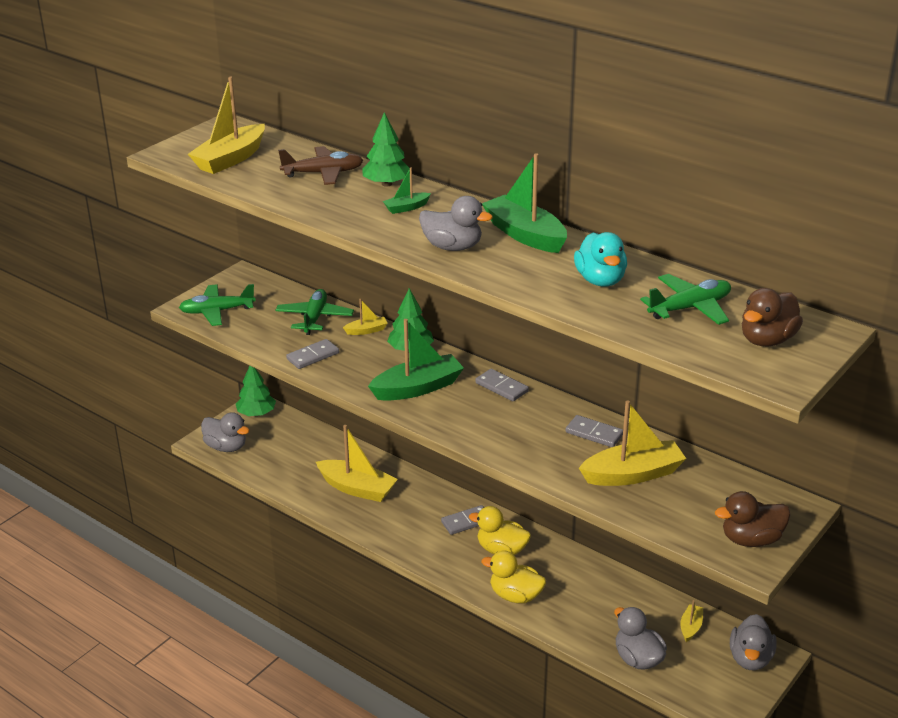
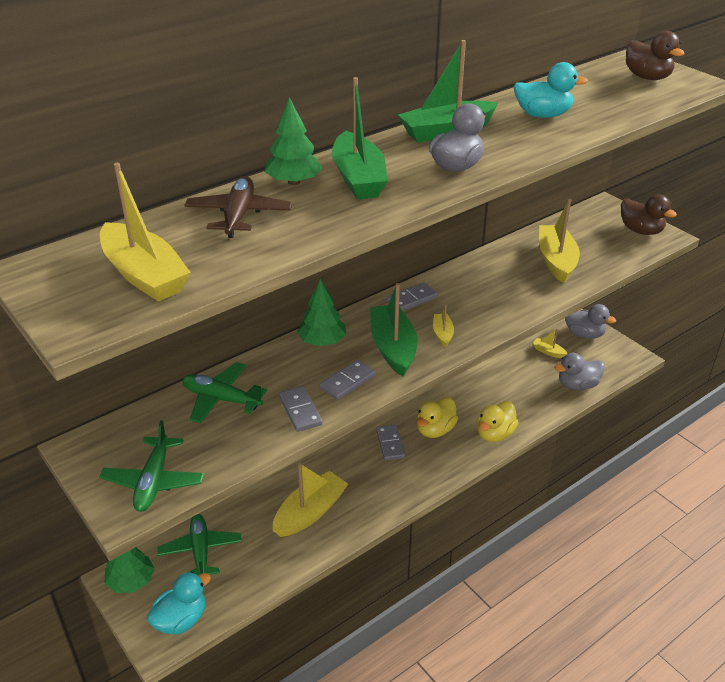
camera: 75 degrees left, 5 degrees up
grey duck [201,412,249,452] -> turquoise duck [147,572,211,635]
yellow boat [343,299,388,335] -> yellow boat moved to [433,304,454,348]
green boat [383,167,431,214] -> green boat [332,77,388,200], size x2.07
grey domino [565,415,623,447] -> grey domino moved to [320,360,375,400]
green plane [640,274,731,325] -> green plane moved to [158,514,242,575]
brown duck [715,491,791,547] -> brown duck turned 45 degrees counterclockwise [621,194,677,235]

